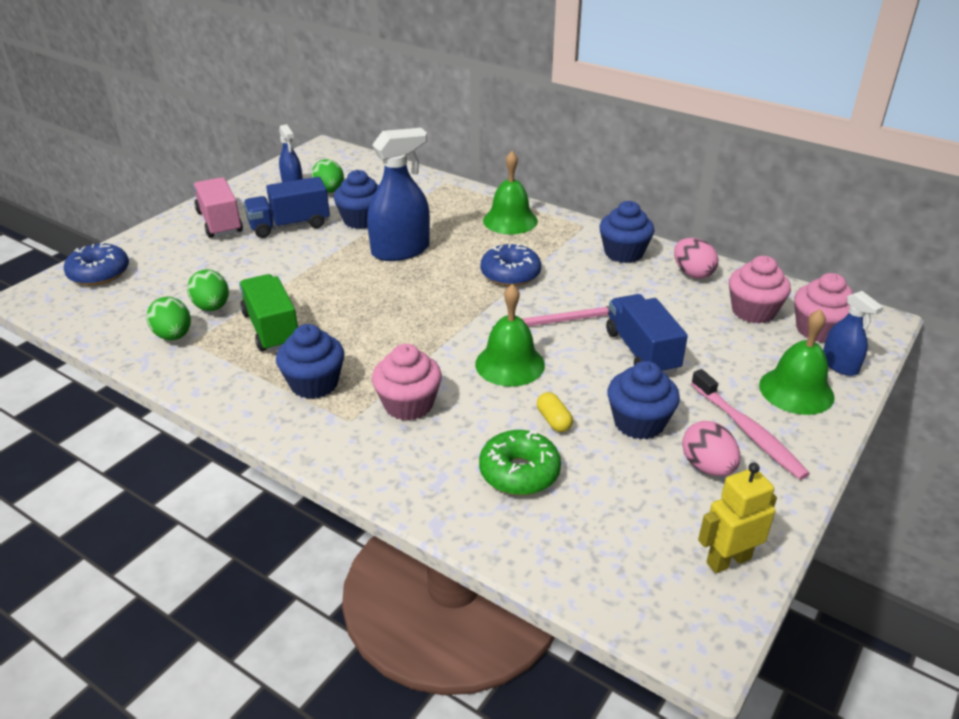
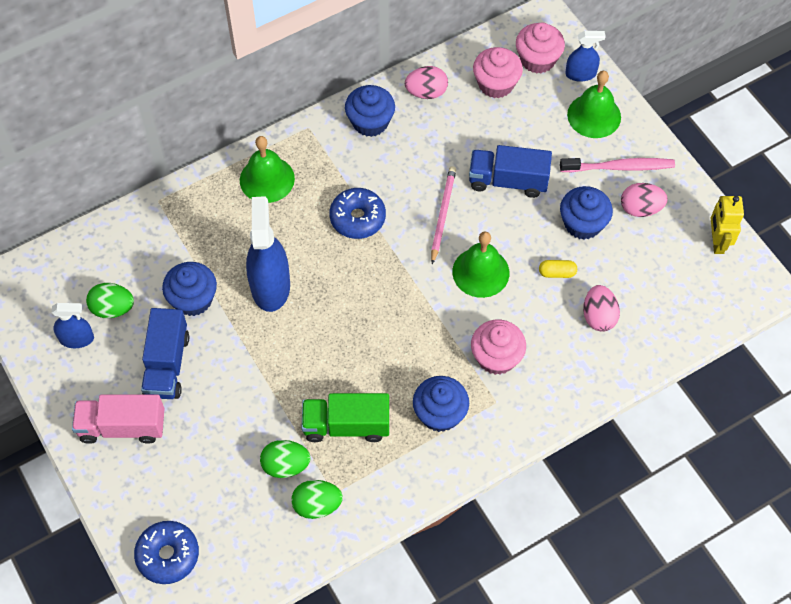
camera: 65 degrees left, 25 degrees up
green donut [479,430,561,495] -> pink egg [583,285,620,332]

